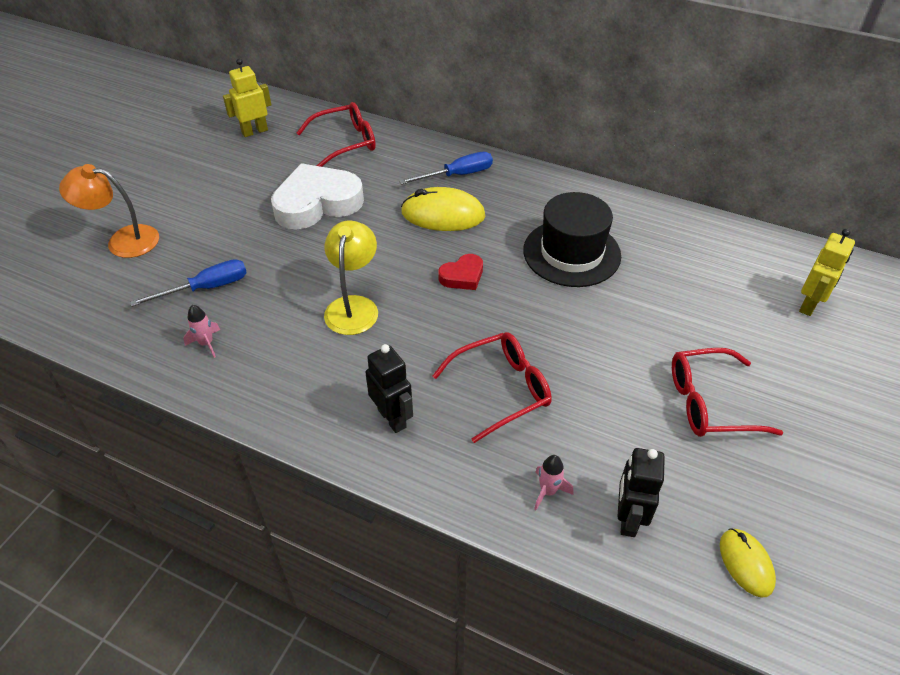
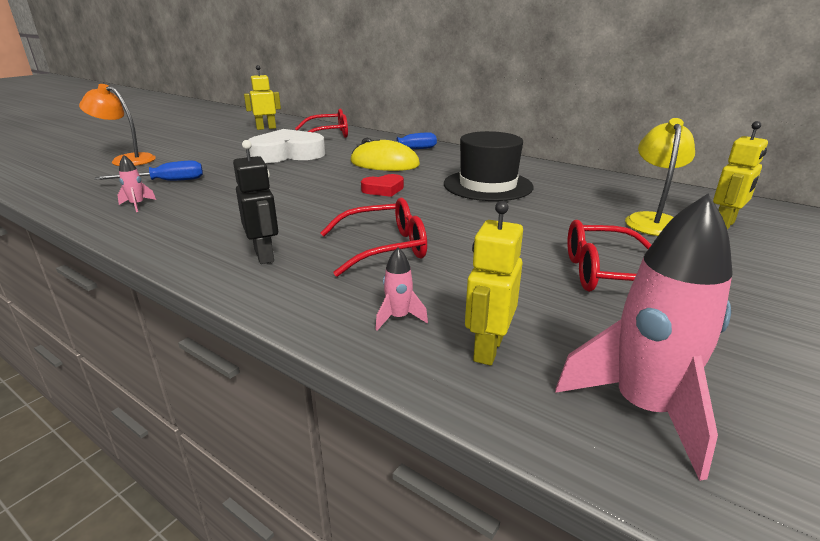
camera: 10 degrees right, 20 degrees down
yellow lamp [324,220,378,335] -> yellow lamp moved to [625,118,695,236]
black robot [617,448,665,537] -> yellow robot [465,201,523,366]
yellow mouse [720,528,776,597] -> pink rocket [555,194,733,481]

